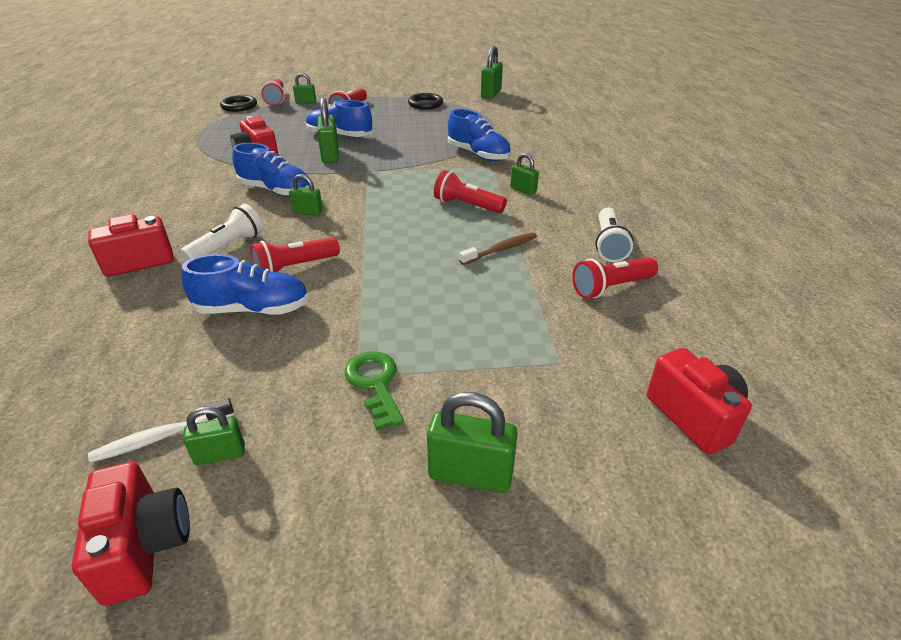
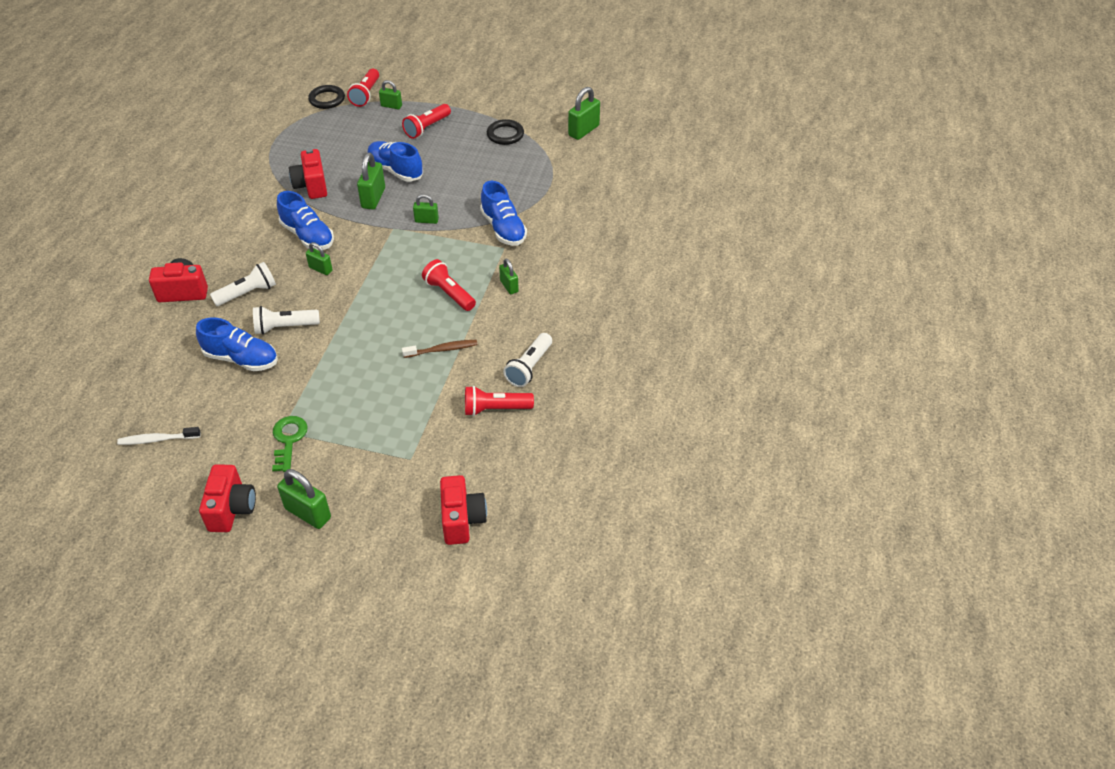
camera: 20 degrees right, 10 degrees up
red camera [72,462,190,606] -> red camera moved to [199,464,256,532]
green padlock [183,407,245,465] -> green padlock moved to [413,194,439,224]
red flashlight [250,237,340,272] -> white flashlight [253,306,320,335]

